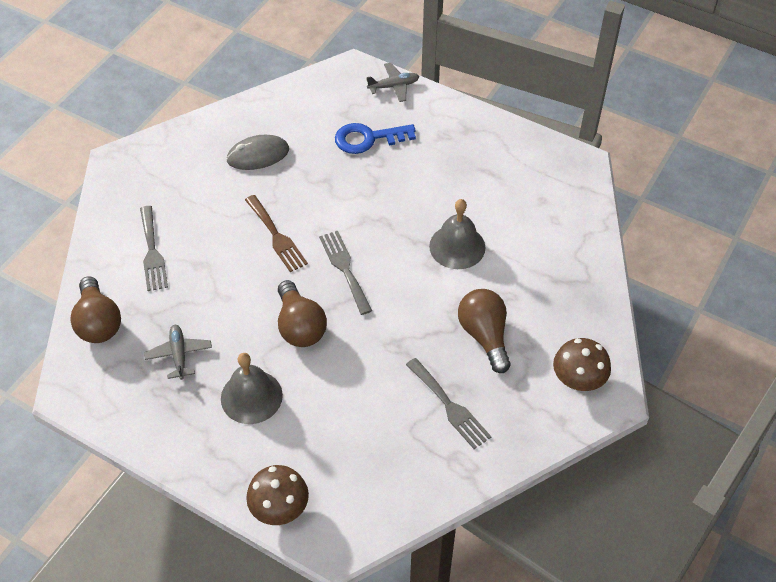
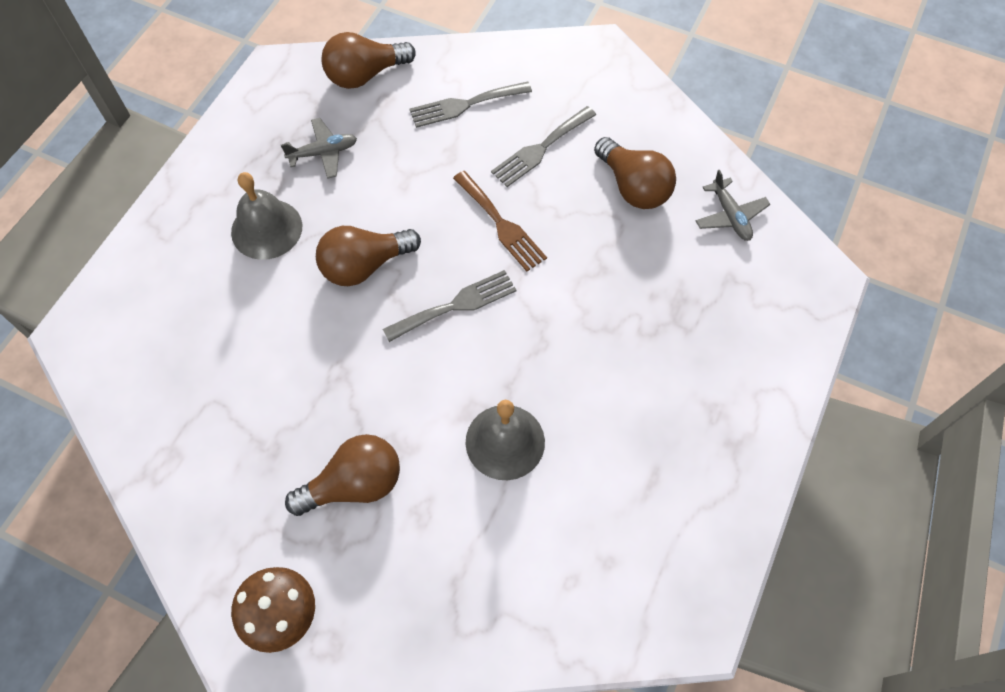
camera: 85 degrees right, 10 degrees up
grey mouse [226,135,289,170] -> brown light bulb [594,137,676,209]
brown fork [245,195,308,272] -> brown fork turned 90 degrees counterclockwise [453,171,547,271]
brown mushroom [246,465,309,525] -> none
blue key [335,123,416,154] -> none
grey plane [366,63,419,102] -> grey plane moved to [696,170,770,241]
grey fork [406,358,492,449] -> grey fork moved to [491,106,596,187]

